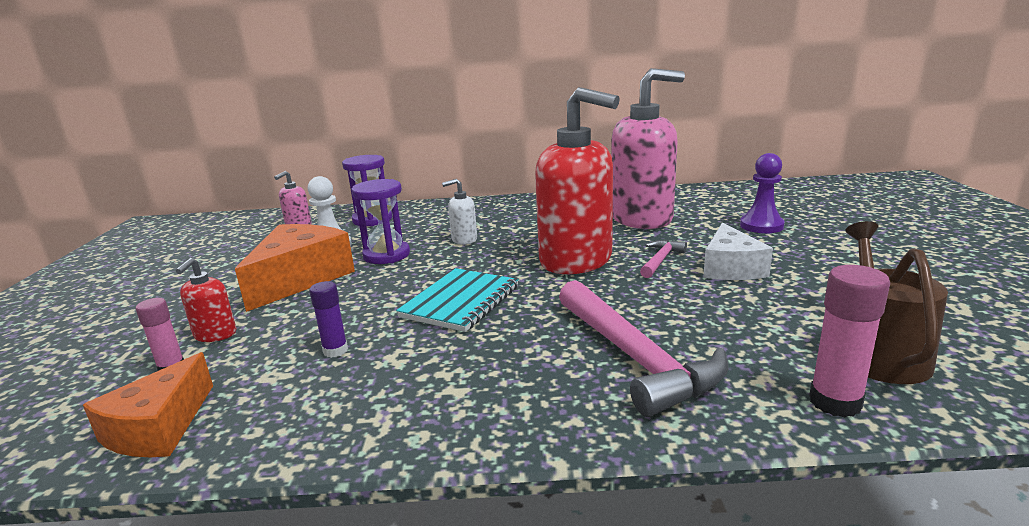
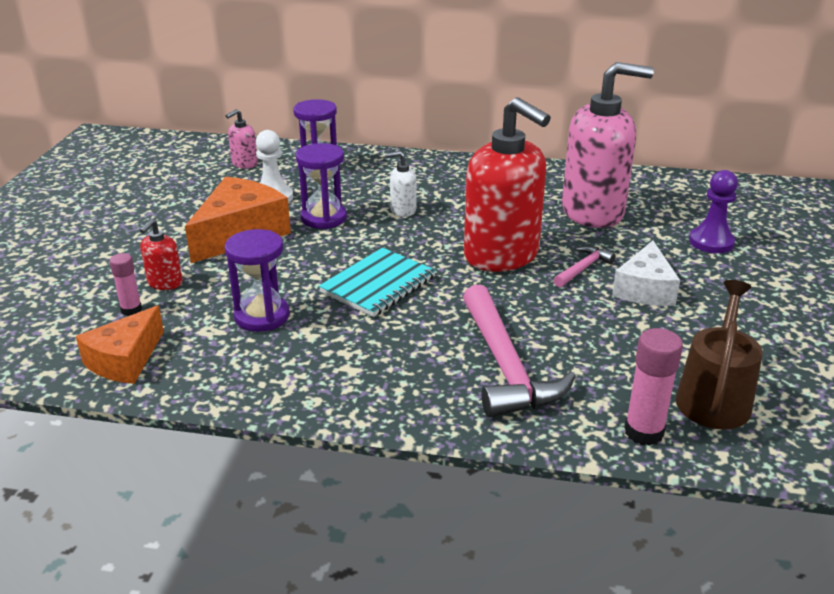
camera: 10 degrees right, 10 degrees up
purple glue stick [309,281,348,358] -> purple hourglass [225,229,289,332]

